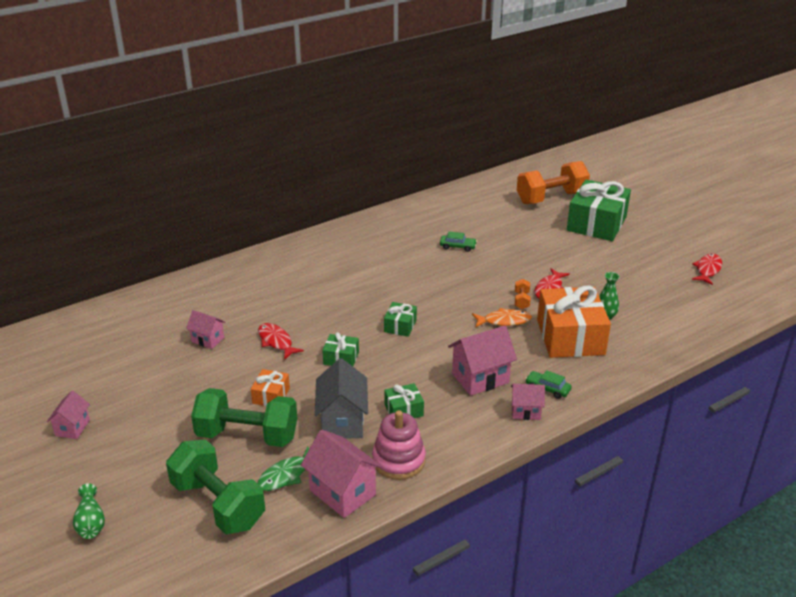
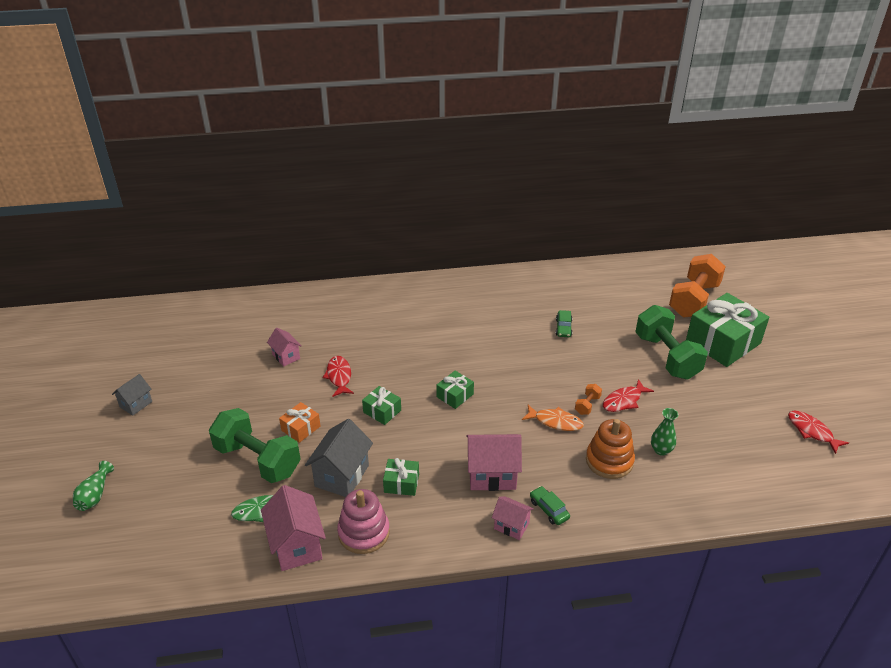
camera: 25 degrees right, 5 degrees up
pink house [47,391,90,439] -> grey house [112,374,152,416]
green dumbbell [166,439,265,534] -> green dumbbell moved to [635,305,708,379]
green car [440,231,477,252] -> green car turned 60 degrees clockwise [556,310,572,337]
orange dumbbell [517,161,590,204] -> orange dumbbell turned 60 degrees counterclockwise [669,254,726,318]
orange gift [537,286,611,358] -> orange stacking toy [586,419,635,479]
red fish [692,253,722,285] -> red fish turned 90 degrees counterclockwise [788,411,849,454]

